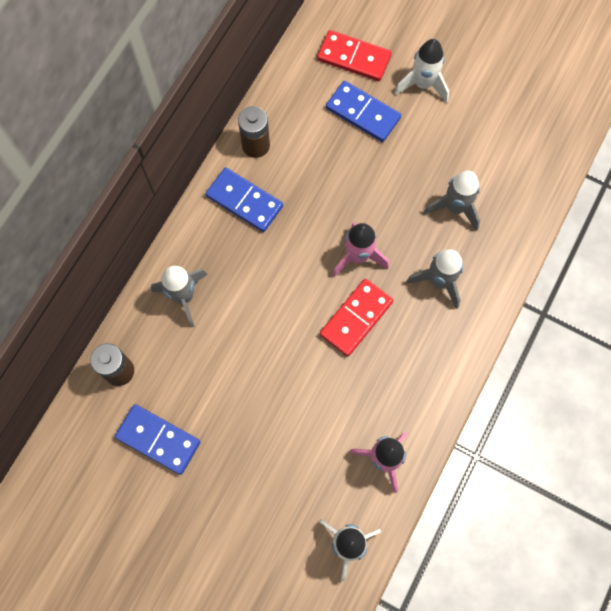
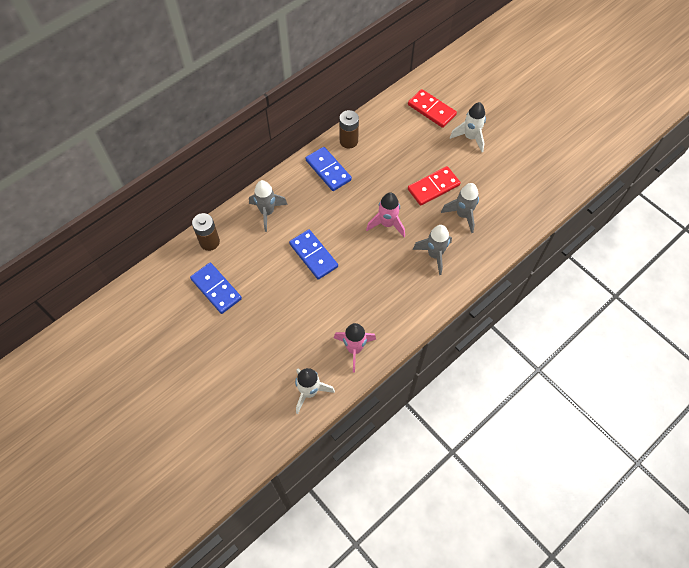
camera: 20 degrees right, 10 degrees down
red domino [320,279,393,357] -> red domino moved to [408,166,460,206]
blue domino [326,81,401,142] -> blue domino moved to [289,229,338,280]

